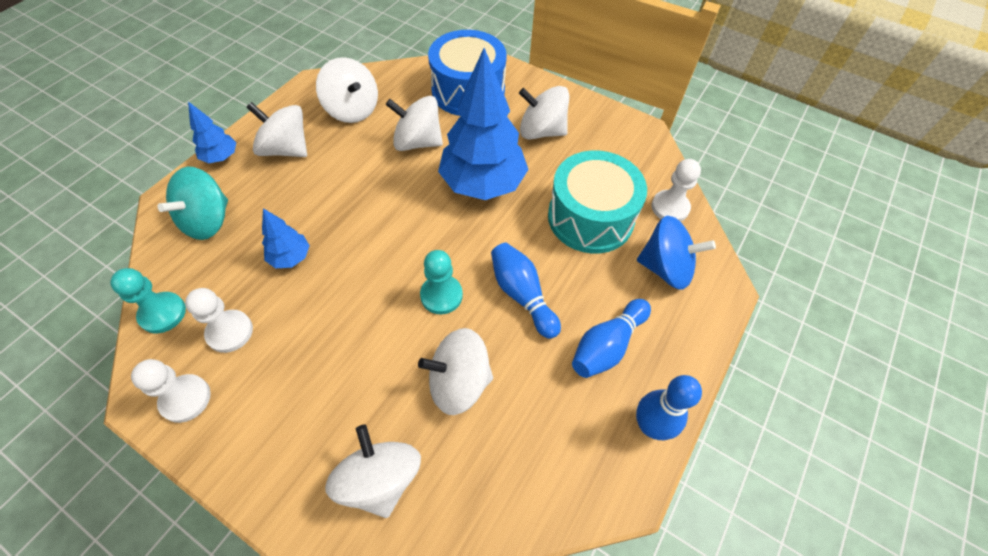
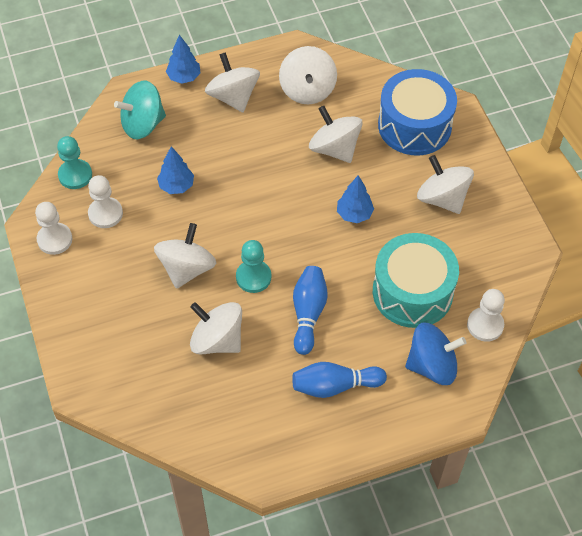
camera: 40 degrees right, 0 degrees up
white spinning top [325,425,421,518] -> white spinning top moved to [154,223,216,289]
blue tree [438,48,529,200] -> blue tree [337,175,374,223], size x0.47
blue bowling pin [636,375,702,440] -> none
blue spinning top [637,216,716,290] -> blue spinning top turned 60 degrees counterclockwise [405,323,466,385]

